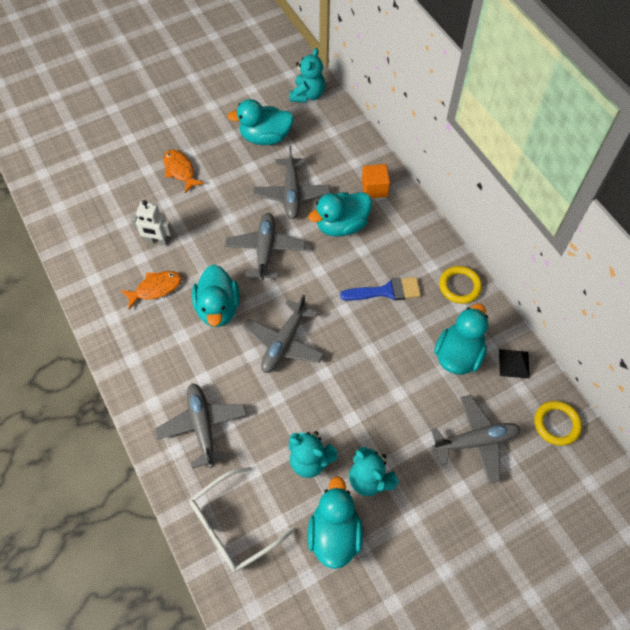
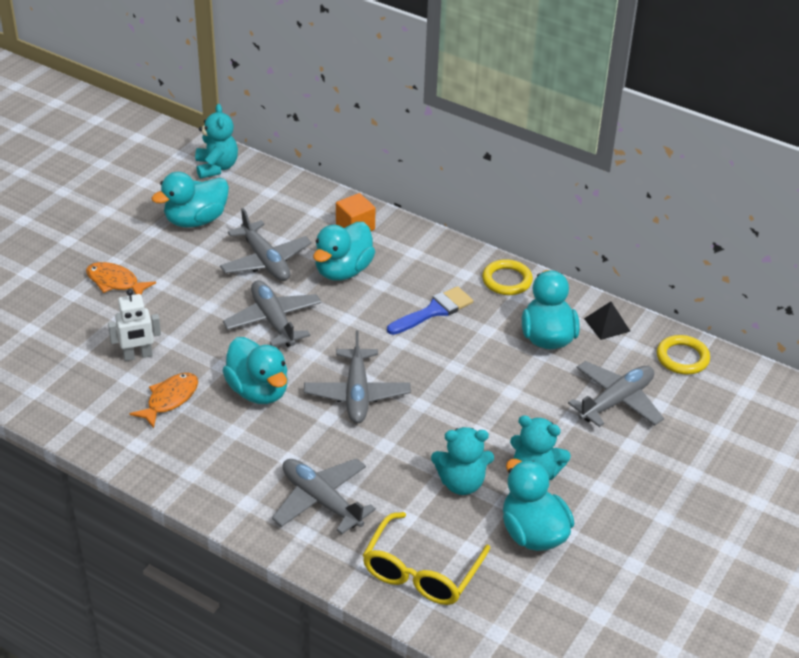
camera: 30 degrees left, 20 degrees down
white glasses [190,467,294,572] -> yellow glasses [363,512,490,605]

